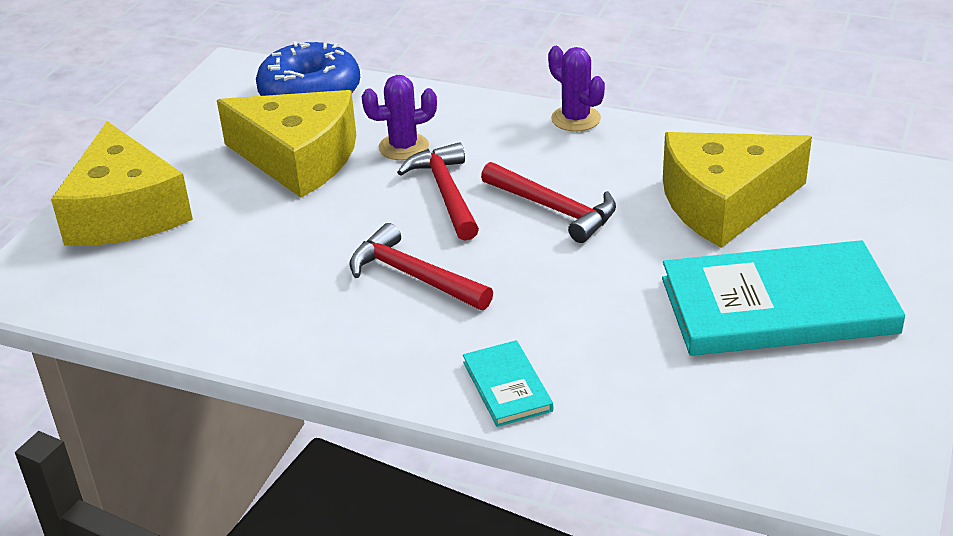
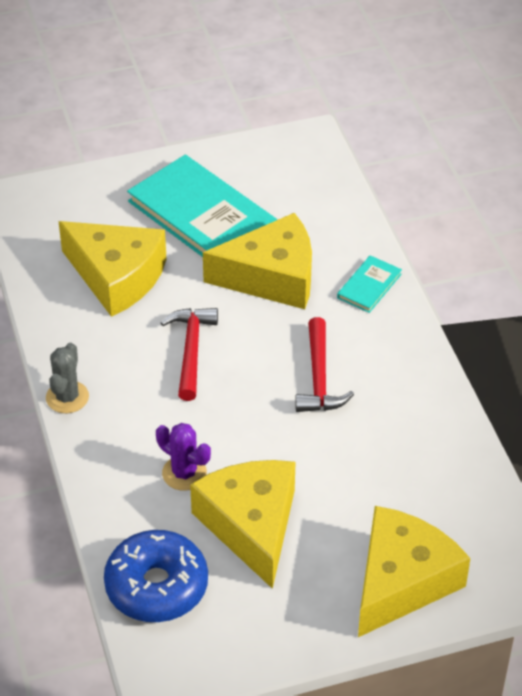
camera: 130 degrees left, 10 degrees up
red hammer [397,142,479,241] -> none
purple cactus [548,46,605,132] -> grey cactus [46,343,89,413]
none -> yellow cheese [203,213,312,309]

